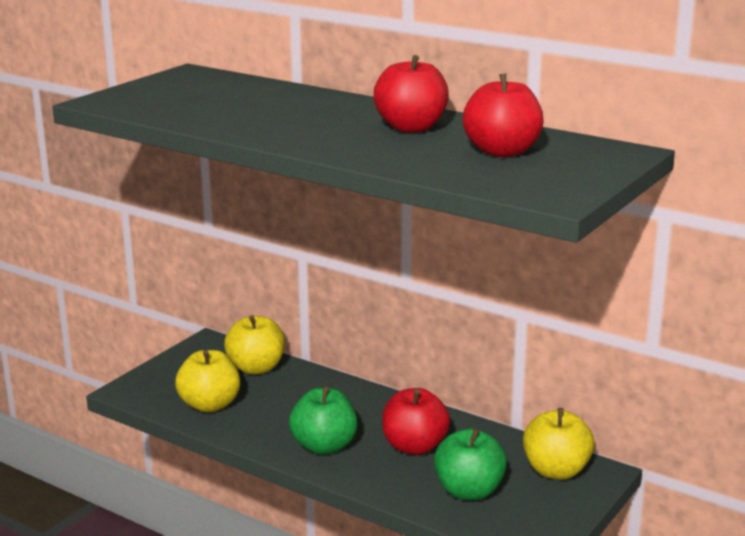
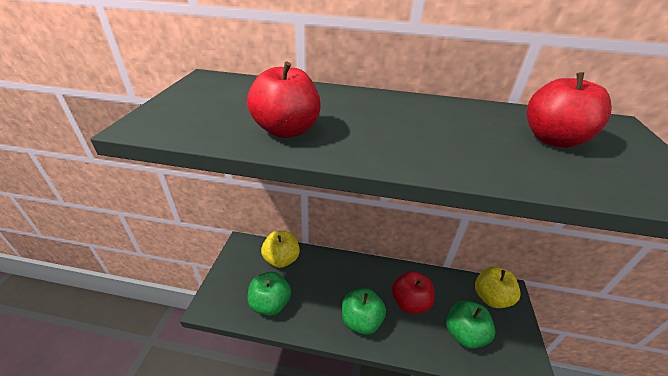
camera: 25 degrees left, 15 degrees up
yellow apple [175,350,240,412] -> green apple [247,272,291,316]
red apple [373,55,449,133] -> red apple moved to [247,62,321,138]

